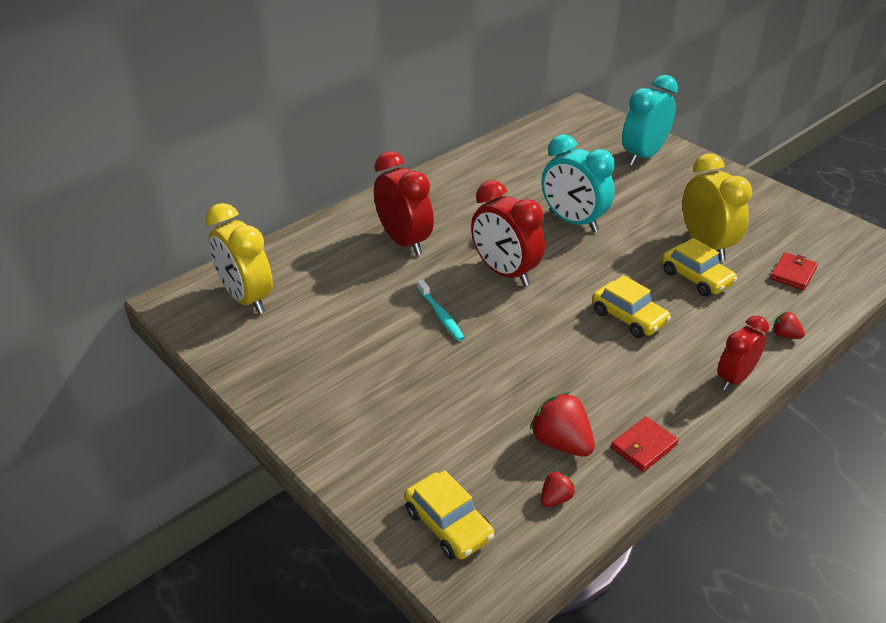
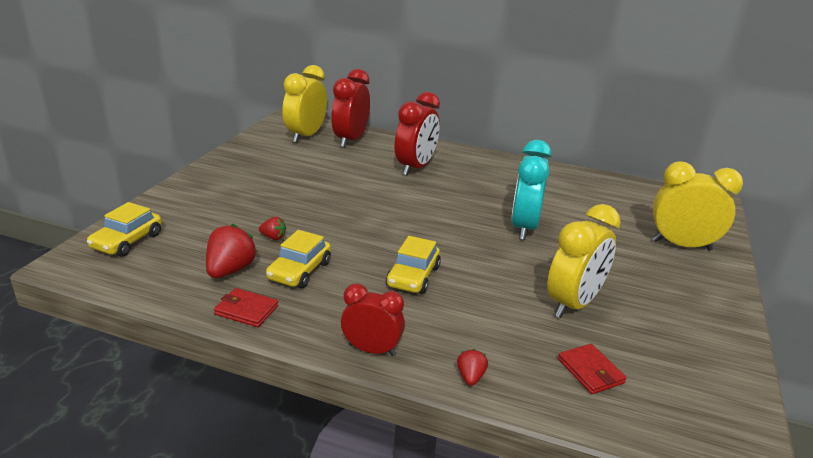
camera: 60 degrees right, 10 degrees down
turquoise toothbrush [417,279,464,341] -> none
red clock [471,180,545,286] -> red clock moved to [331,69,370,148]
red strawberry [541,471,575,507] -> red strawberry moved to [259,217,286,240]
turquoise clock [622,75,678,165] -> yellow clock [652,162,743,251]
yellow car [662,238,737,296] -> yellow car moved to [266,230,331,288]
red wallet [770,252,818,290] -> red wallet turned 60 degrees clockwise [558,344,627,394]

